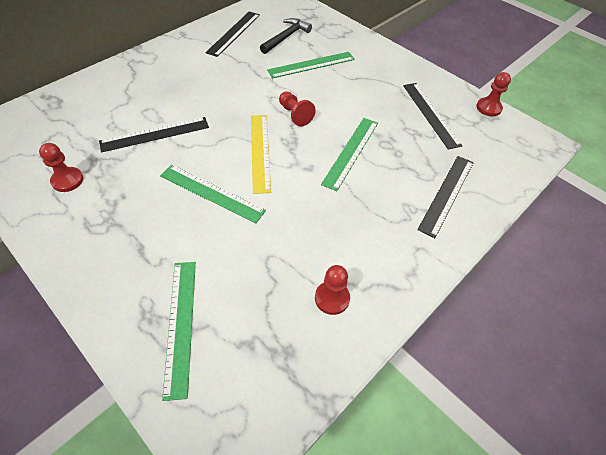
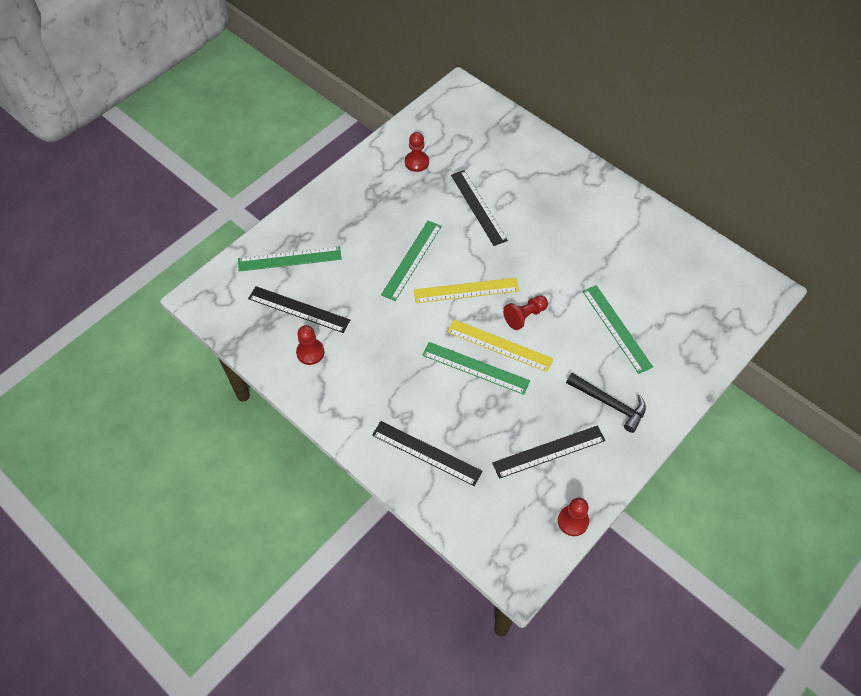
camera: 90 degrees right, 5 degrees up
black ruler [205,11,260,57] -> black ruler moved to [248,286,350,333]
black hammer [260,18,312,54] -> black hammer moved to [566,373,646,433]
none -> yellow ruler [447,319,553,372]

